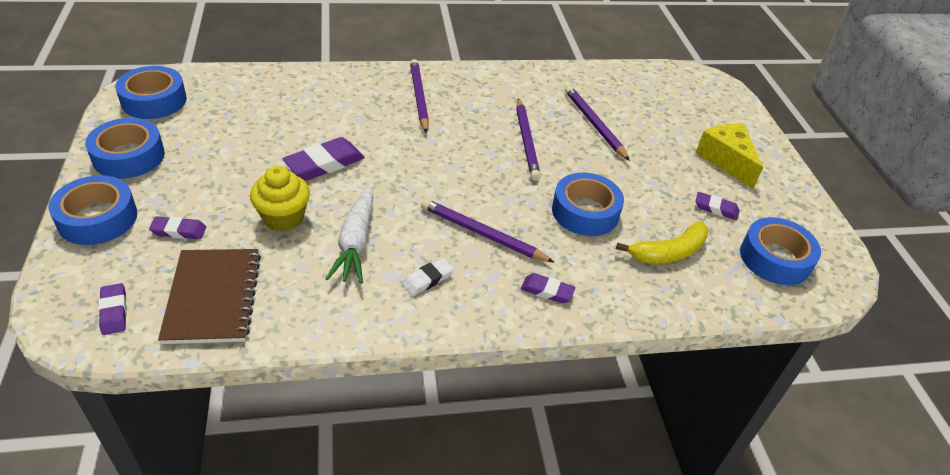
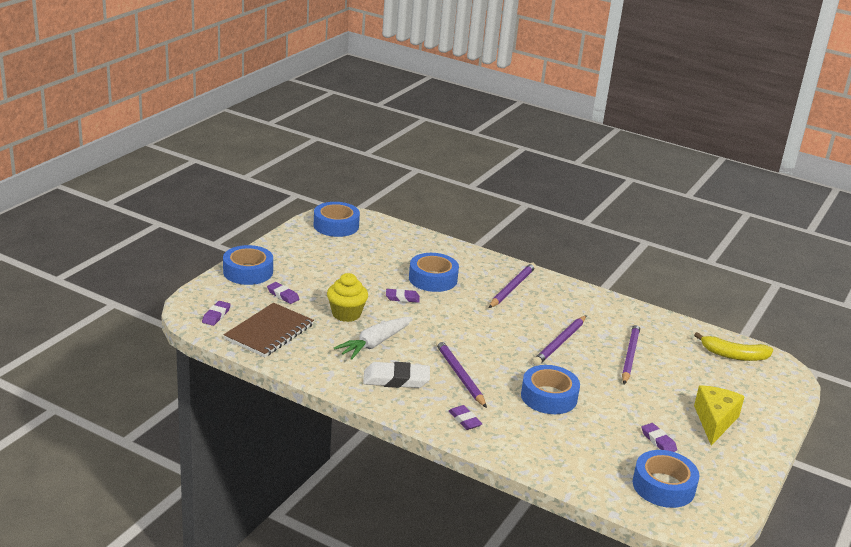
camera: 40 degrees right, 15 degrees down
blue tape [85,118,165,179] -> blue tape moved to [409,253,459,292]
purple eraser [283,137,365,180] -> purple eraser [386,289,420,303], size x0.58
white eraser [402,258,454,296] -> white eraser [363,362,430,388], size x1.73
yellow banana [616,221,708,263] -> yellow banana moved to [694,332,773,361]

